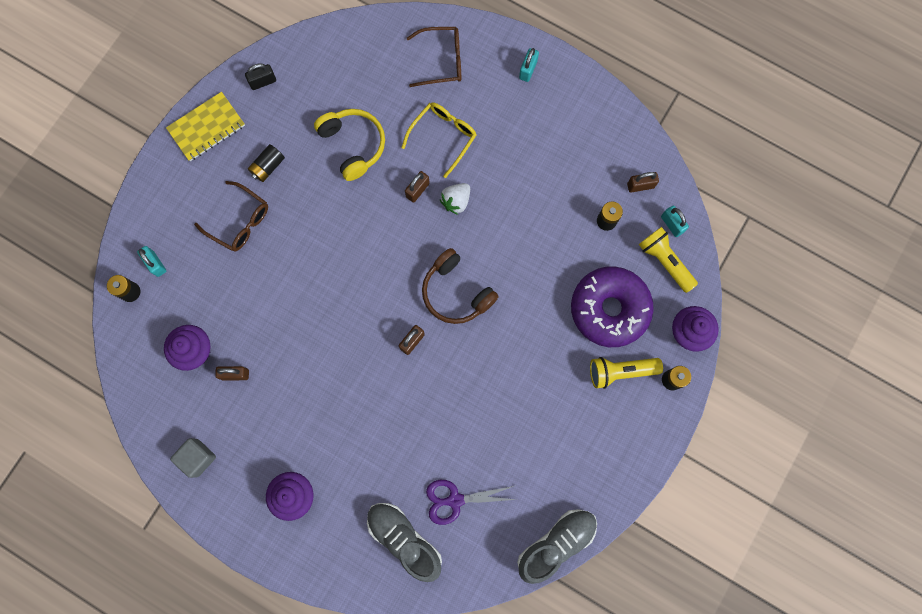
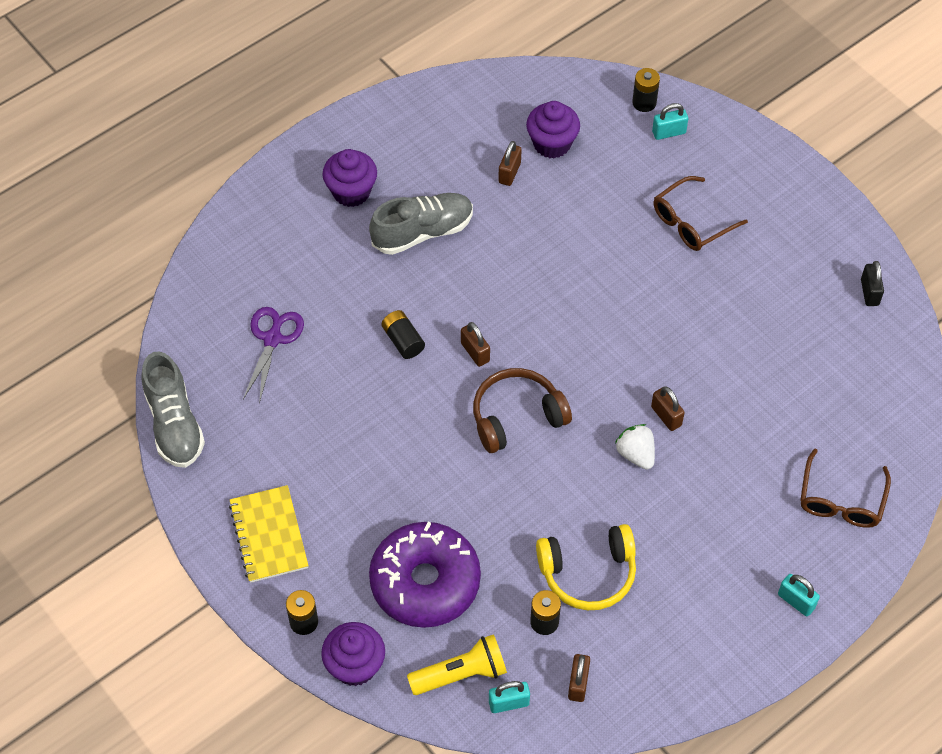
camera: 110 degrees right, 20 degrees down
yellow notebook [166,92,245,161] -> yellow notebook moved to [229,485,309,583]
grey cube [170,438,216,478] -> none
black battery [248,144,285,182] -> black battery moved to [381,310,425,359]
yellow headphones [314,109,385,181] -> yellow headphones moved to [536,524,636,610]
grey shoe [367,503,442,582] -> grey shoe moved to [369,193,473,255]
yellow glasses [401,102,476,178] -> none
yellow flashlight [590,357,663,389] -> none

